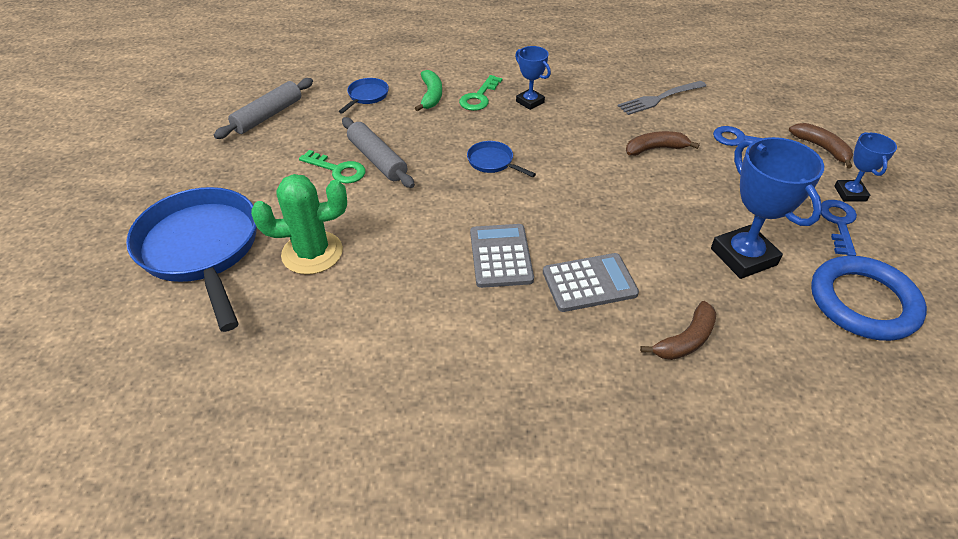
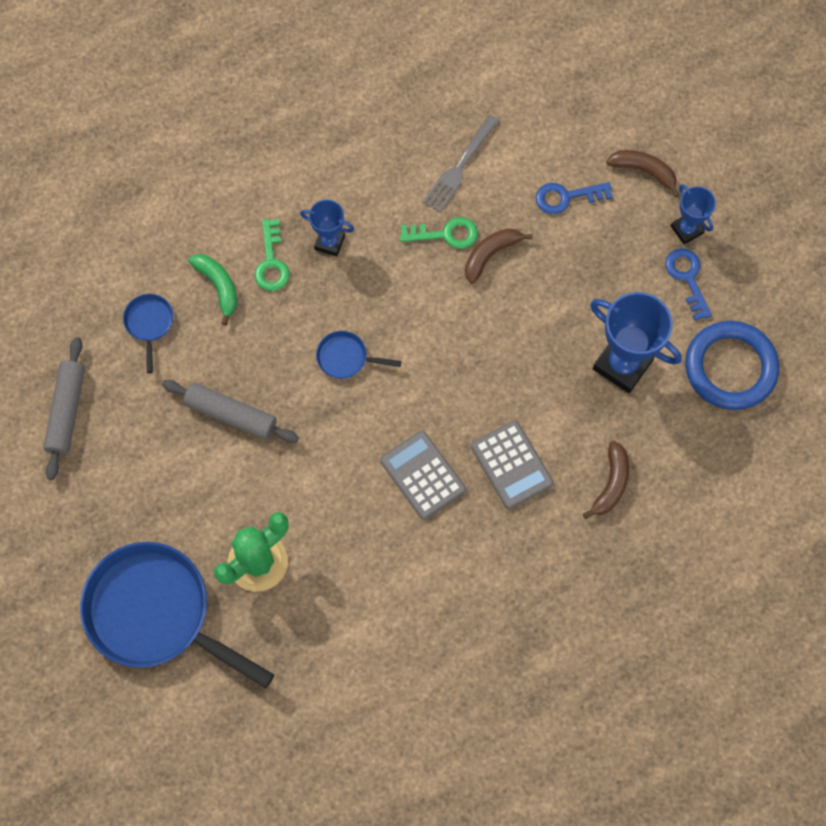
camera: 30 degrees left, 25 degrees up
green key [299,150,366,184] -> green key moved to [400,217,478,249]
grey calculator [543,253,639,312] -> grey calculator turned 105 degrees clockwise [471,421,553,509]

